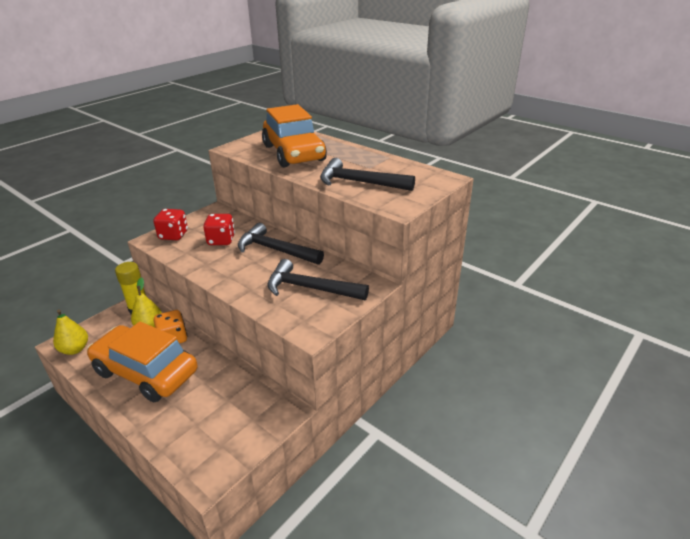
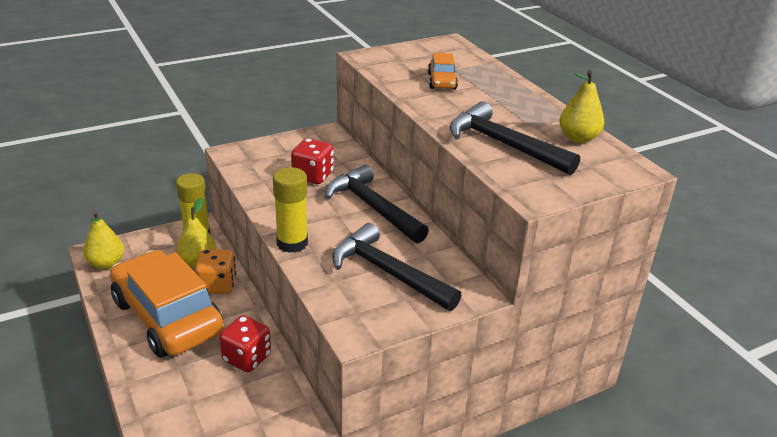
camera: 20 degrees right, 0 degrees up
red dice [153,209,188,240] -> red dice moved to [219,315,271,372]
orange car [262,104,327,167] -> orange car [428,53,458,90], size x0.42
none -> yellow glue stick [273,167,308,253]
none -> yellow pear [559,70,604,143]

